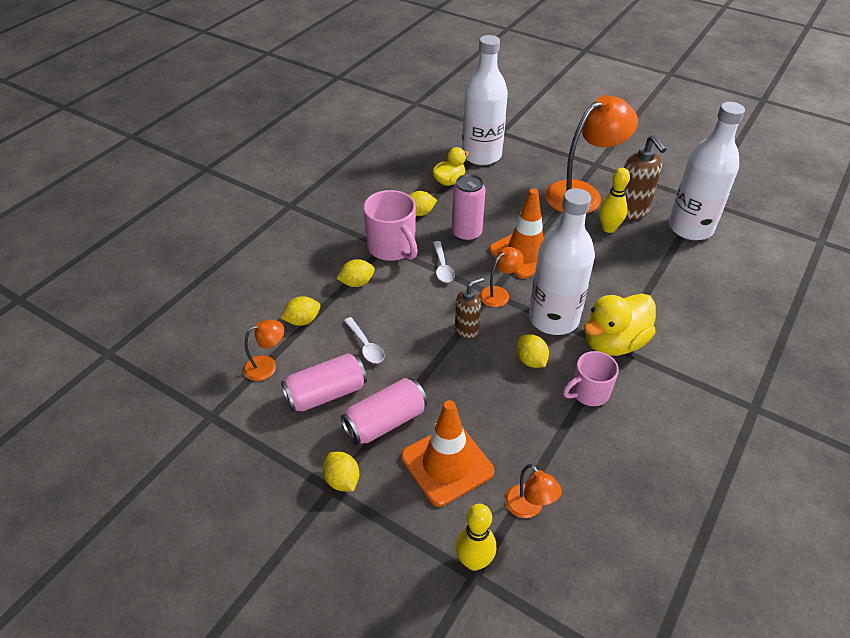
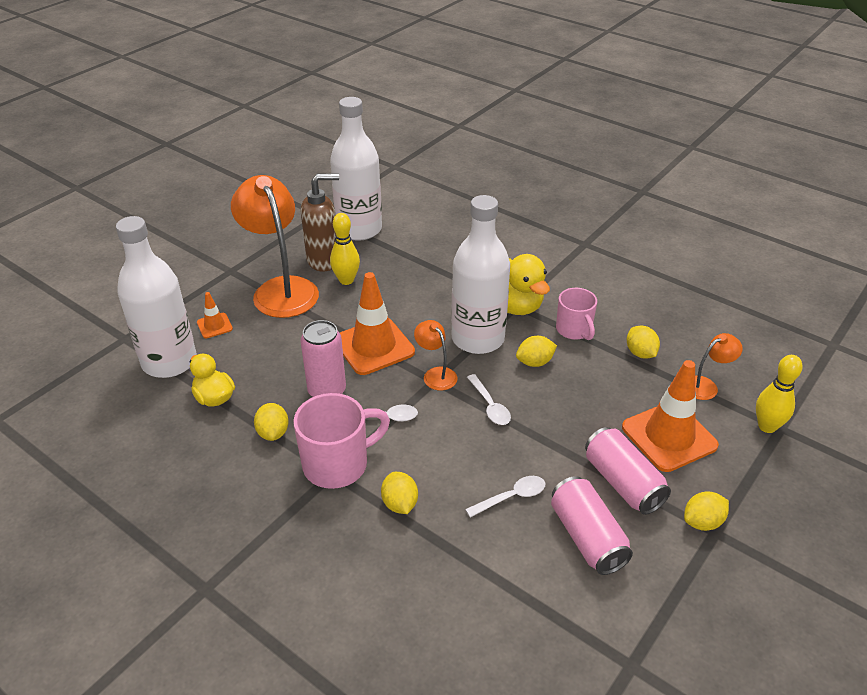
camera: 85 degrees left, 5 degrees down
orange lamp [243,319,284,381] -> none
yellow lemon [280,296,320,326] -> yellow lemon moved to [627,326,660,359]
brown soap dispenser [455,277,484,339] -> white spoon [467,374,511,425]
none -> orange traffic cone [197,292,233,338]

